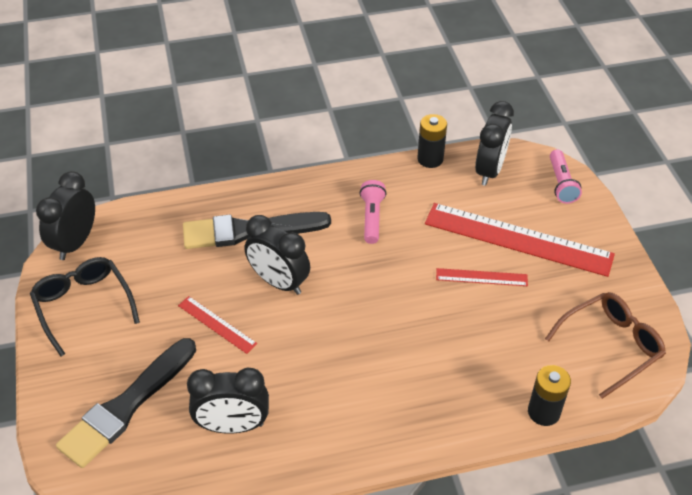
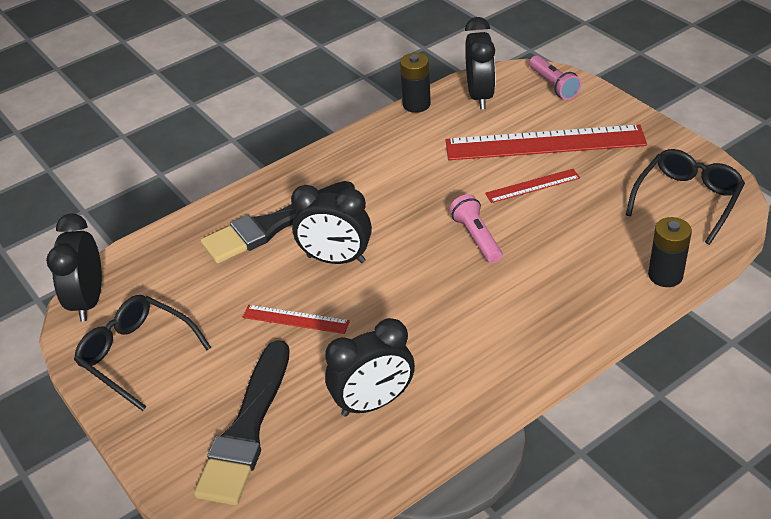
camera: 20 degrees left, 5 degrees down
pink flashlight [360,180,387,244] -> pink flashlight moved to [449,194,502,263]
brown glasses [545,292,666,399] -> black glasses [626,149,745,245]

